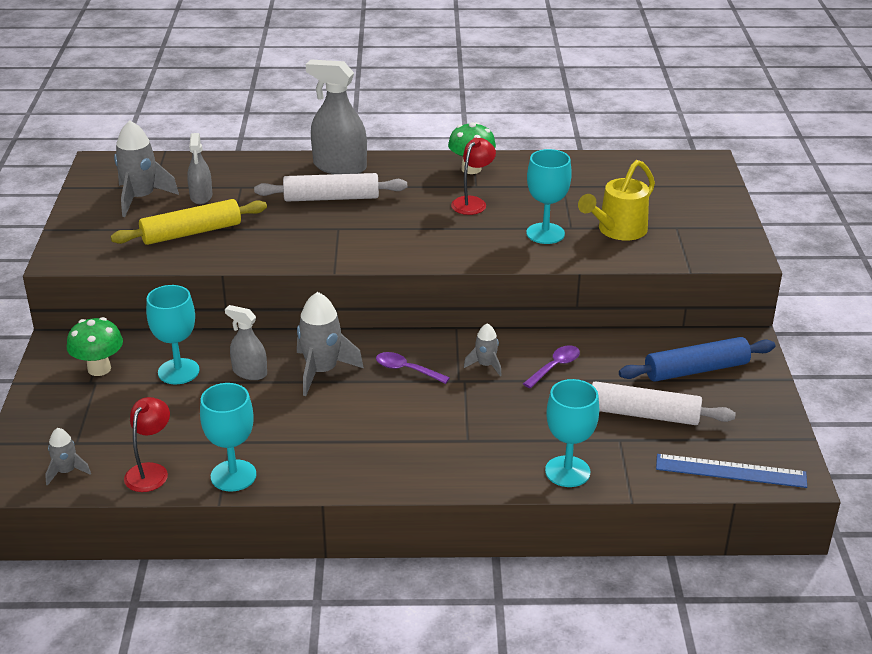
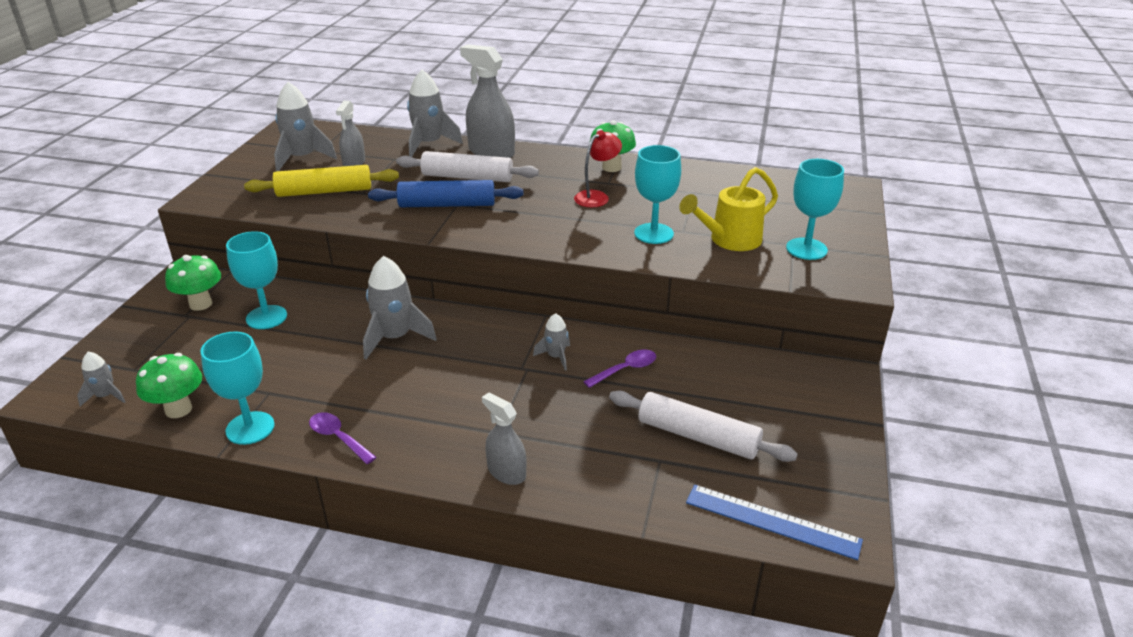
camera: 15 degrees right, 0 degrees up
red lamp [124,397,170,492] -> green mushroom [136,353,202,418]
grey spray bottle [225,305,267,380] -> grey spray bottle moved to [482,393,526,485]
purple spoon [376,352,450,384] -> purple spoon moved to [309,412,376,464]
turquoise goblet [545,379,599,487] -> turquoise goblet moved to [786,159,844,260]
blue rolling pin [619,337,775,381] -> blue rolling pin moved to [368,180,524,207]
none -> grey rocket [407,70,463,157]

